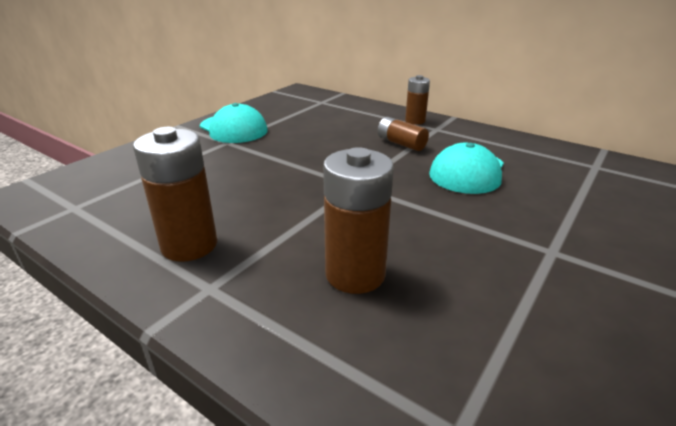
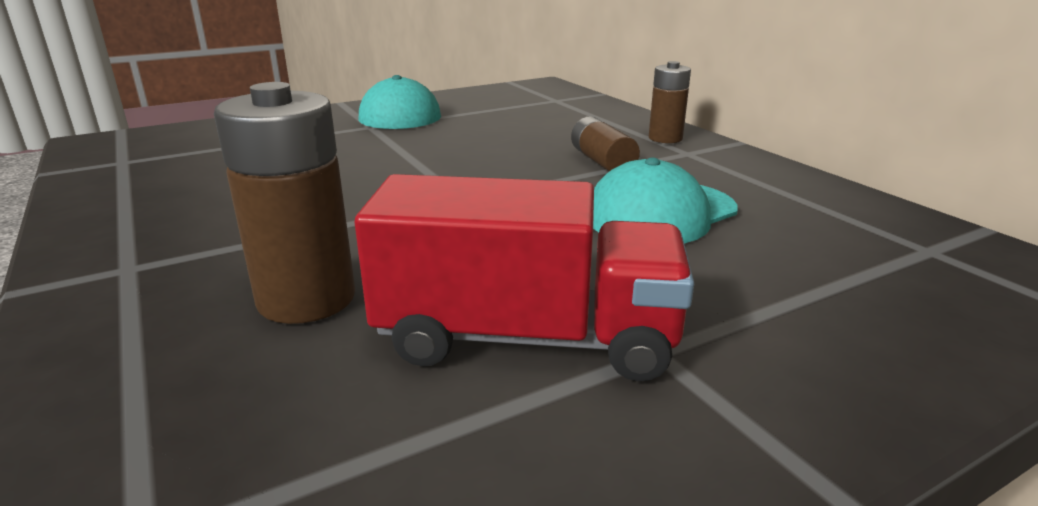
camera: 25 degrees right, 5 degrees down
brown battery [133,127,217,262] -> none
none -> red truck [354,174,694,381]

